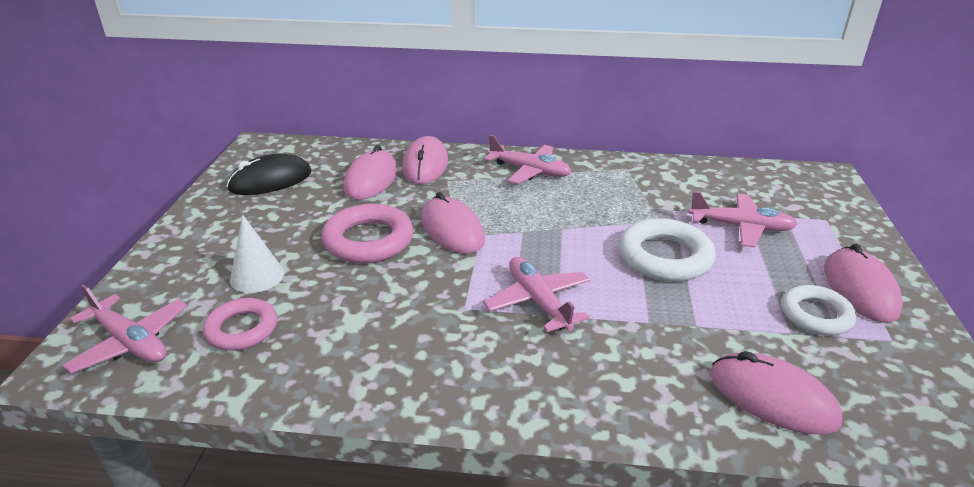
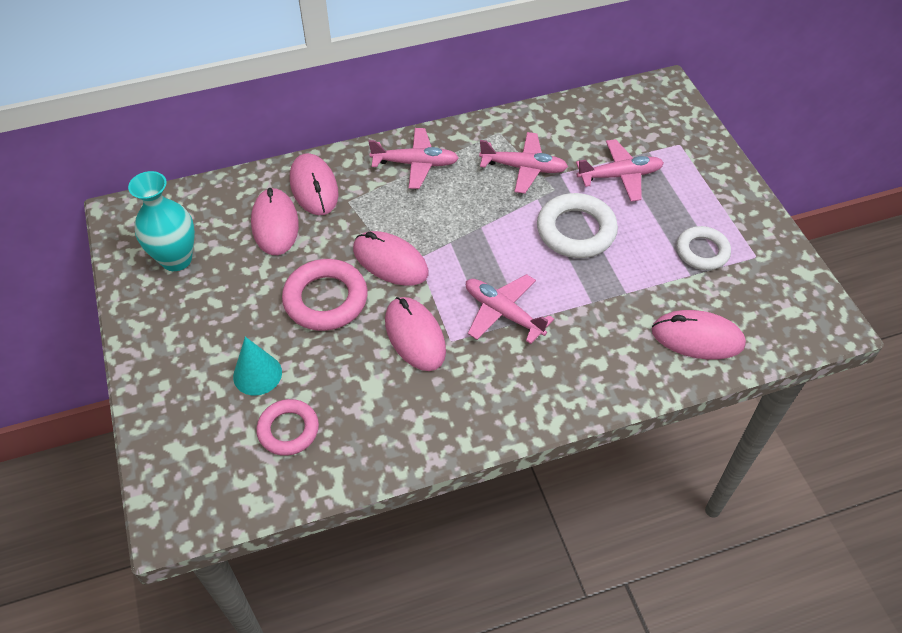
camera: 25 degrees left, 20 degrees up
pink plane [62,284,187,374] -> pink plane moved to [479,132,568,194]
black mouse [226,154,312,195] -> turquoise vase [128,171,195,271]
white cone [230,215,284,293] -> turquoise cone [233,337,282,396]
pink mouse [824,244,903,323] -> pink mouse moved to [385,297,446,371]

